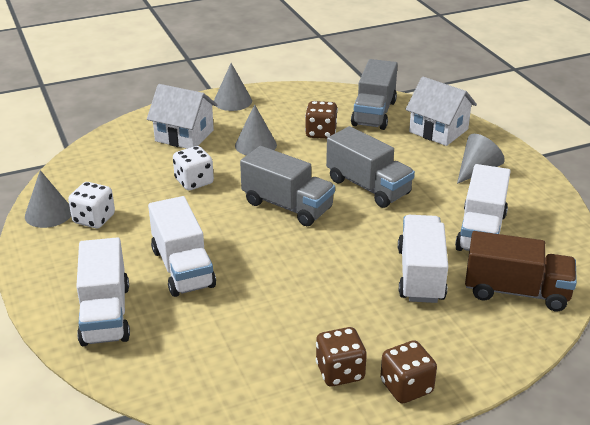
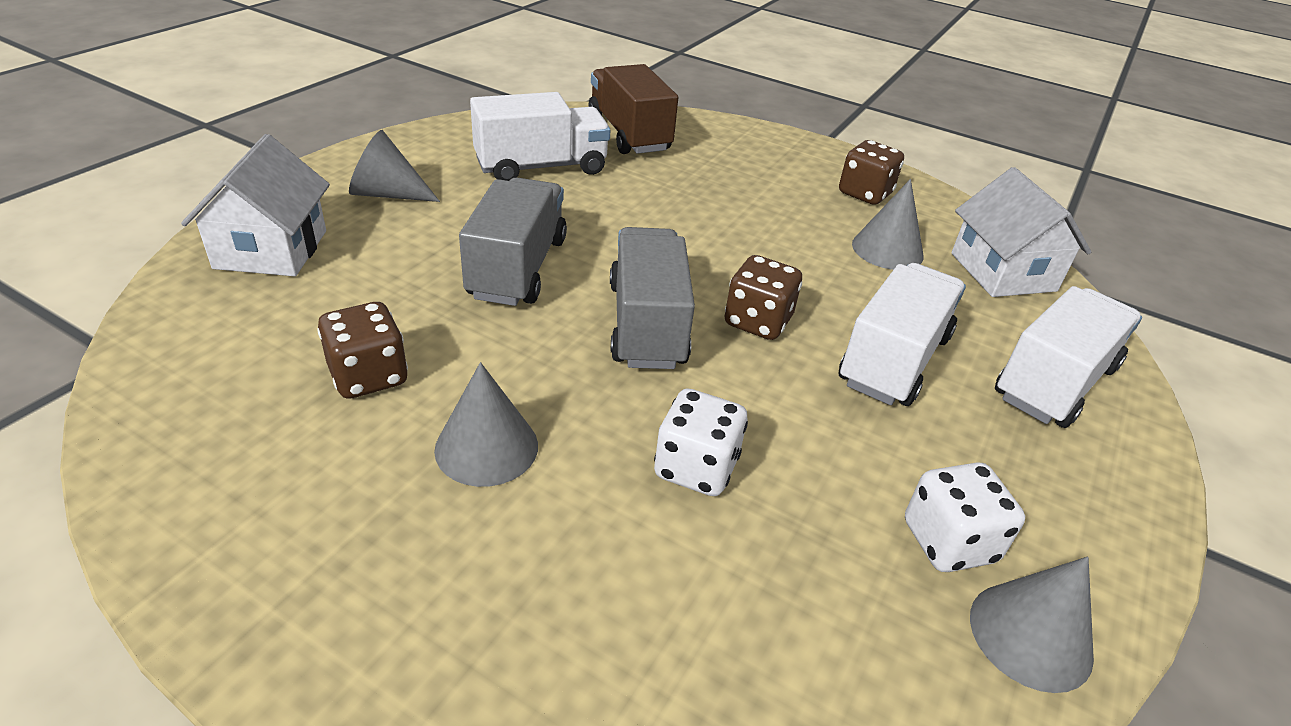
camera: 130 degrees left, 5 degrees up
white house [147,84,218,149] -> white house moved to [951,167,1091,297]
grey cone [214,63,252,111] -> grey cone moved to [852,179,924,270]
grey truck [351,59,398,130] -> none
brown dice [380,340,437,404] -> brown dice moved to [725,255,802,340]
white truck [398,215,448,303] -> none

